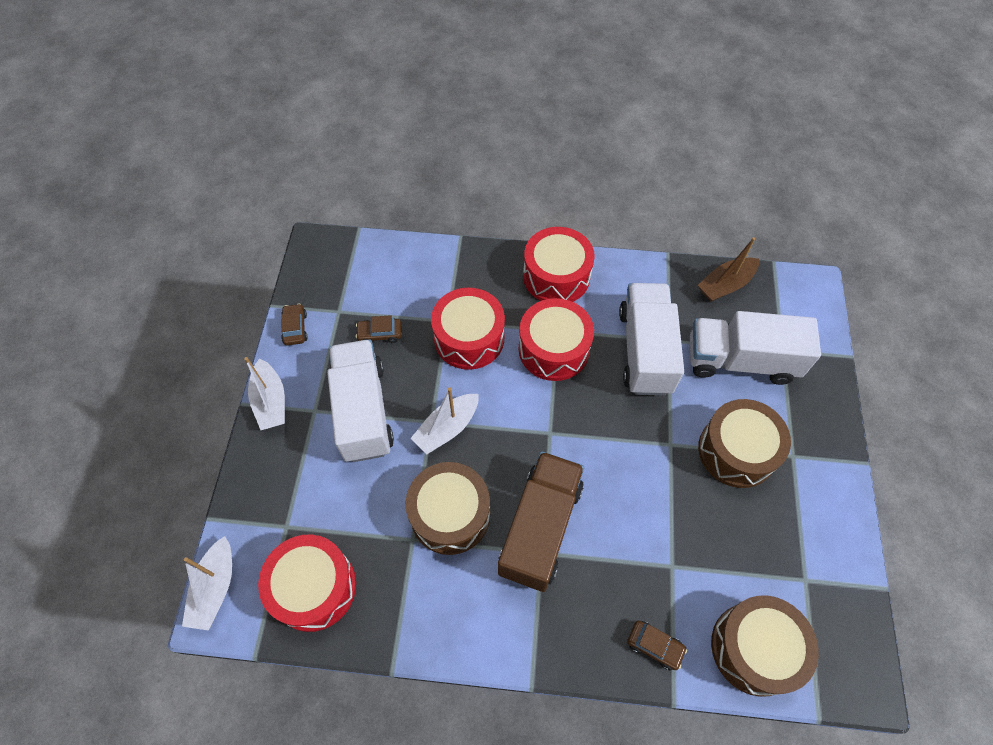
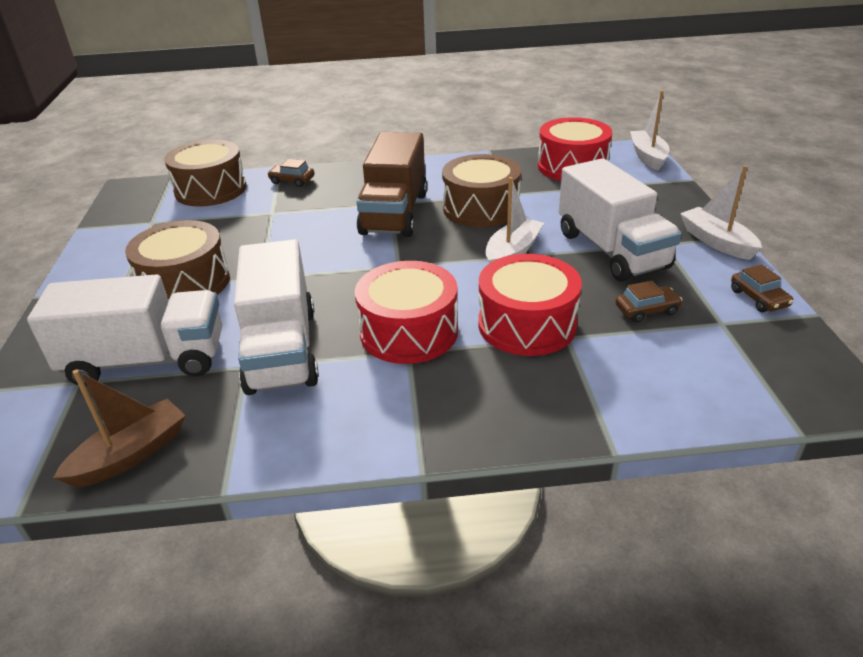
camera: 170 degrees right, 25 degrees down
red drum [523,227,595,302] -> none

